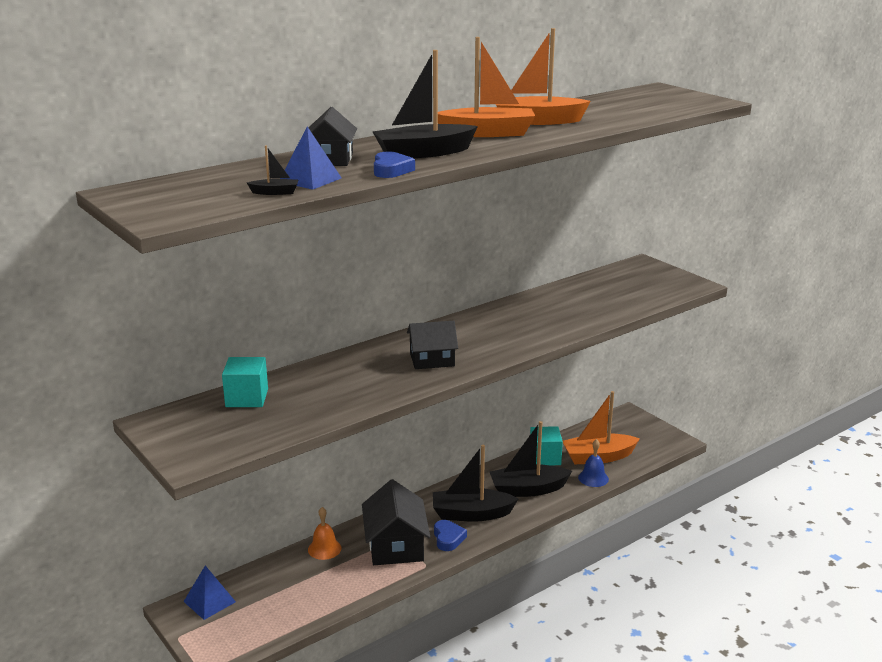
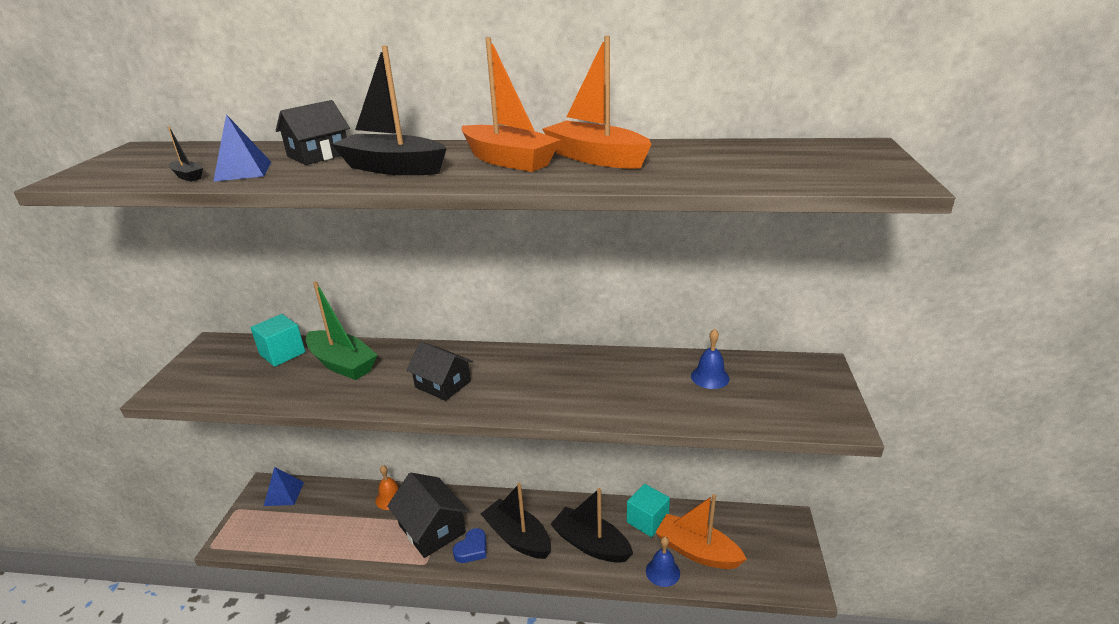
camera: 45 degrees right, 5 degrees up
black house [362,479,430,565] -> black house turned 75 degrees counterclockwise [387,472,469,558]
blue heart [374,151,415,178] -> none
none -> green boat [306,281,377,380]
none -> blue bell [691,329,730,389]

